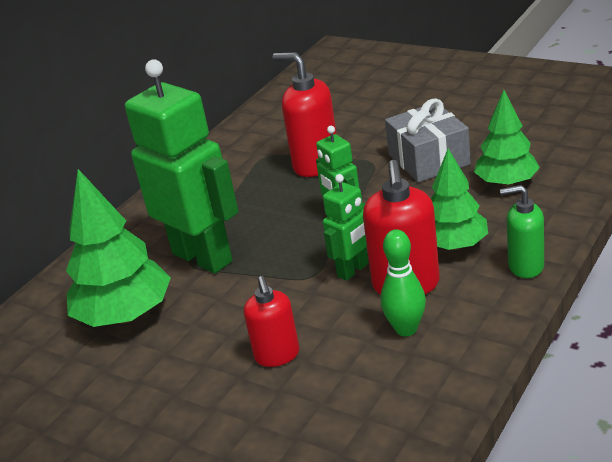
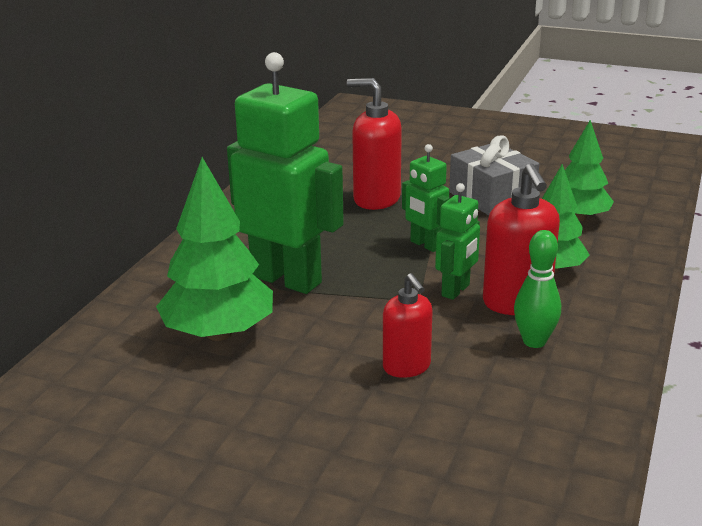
camera: 15 degrees left, 5 degrees down
green soap dispenser [500,185,544,278] -> none

